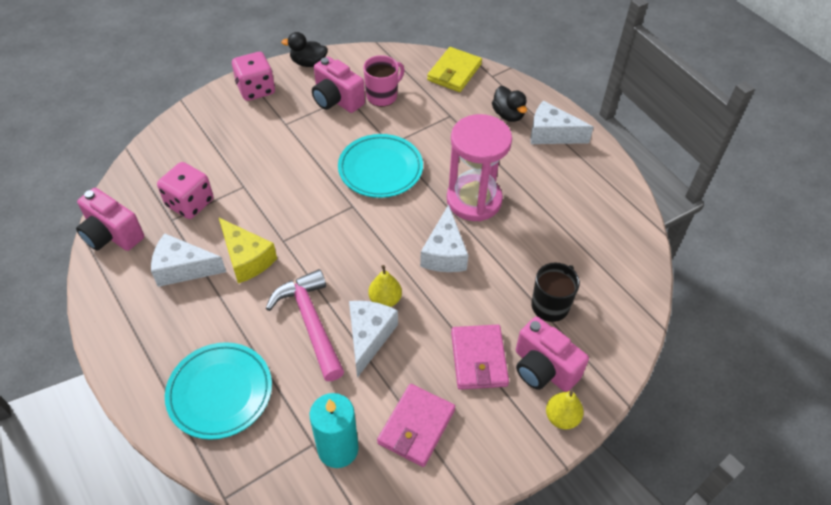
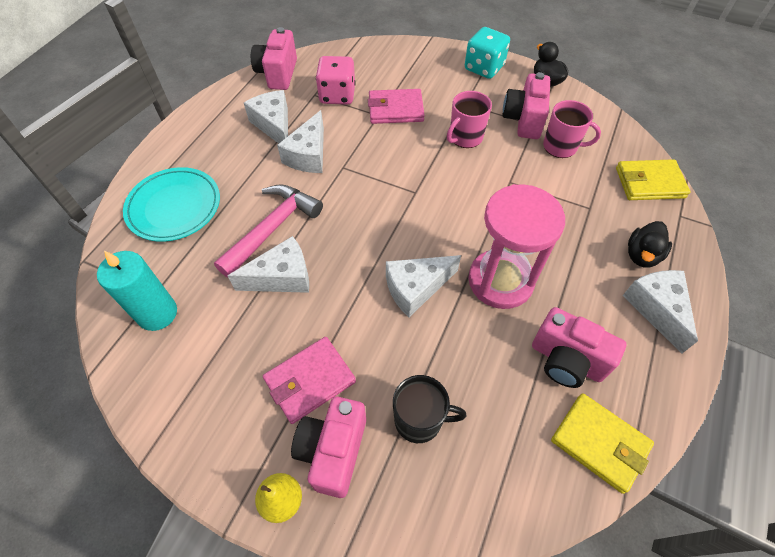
camera: 60 degrees right, 5 degrees up
yellow cheese [219,218,277,283] -> white cheese [277,110,324,173]
pink dice [232,52,275,101] -> turquoise dice [465,27,510,79]
turquoise plate [338,134,423,198] -> none
yellow pear [368,265,402,307] -> none
pink wallet [377,384,455,467] -> pink wallet moved to [368,89,425,124]
none -> pink mug [447,91,492,148]
none -> pink camera [532,307,627,388]
none -> yellow wallet [551,393,654,494]

